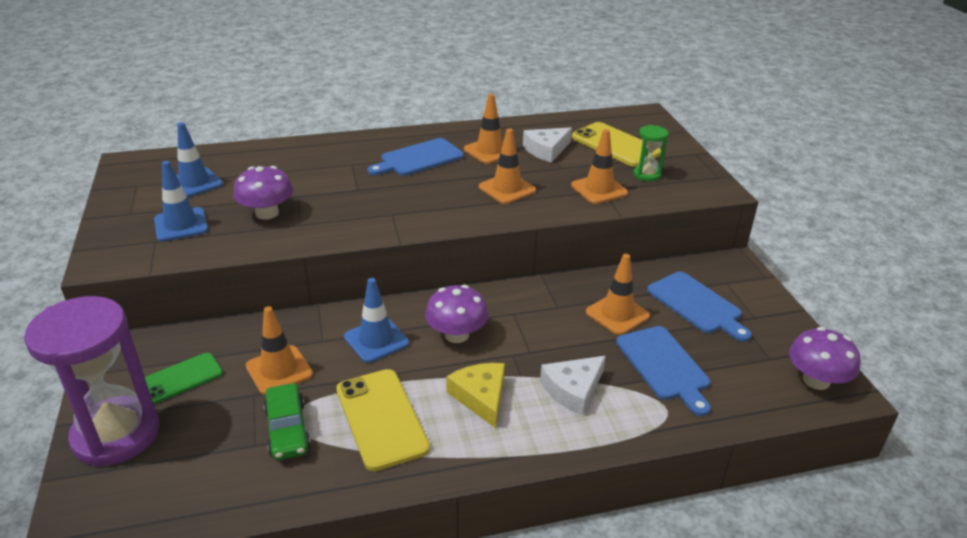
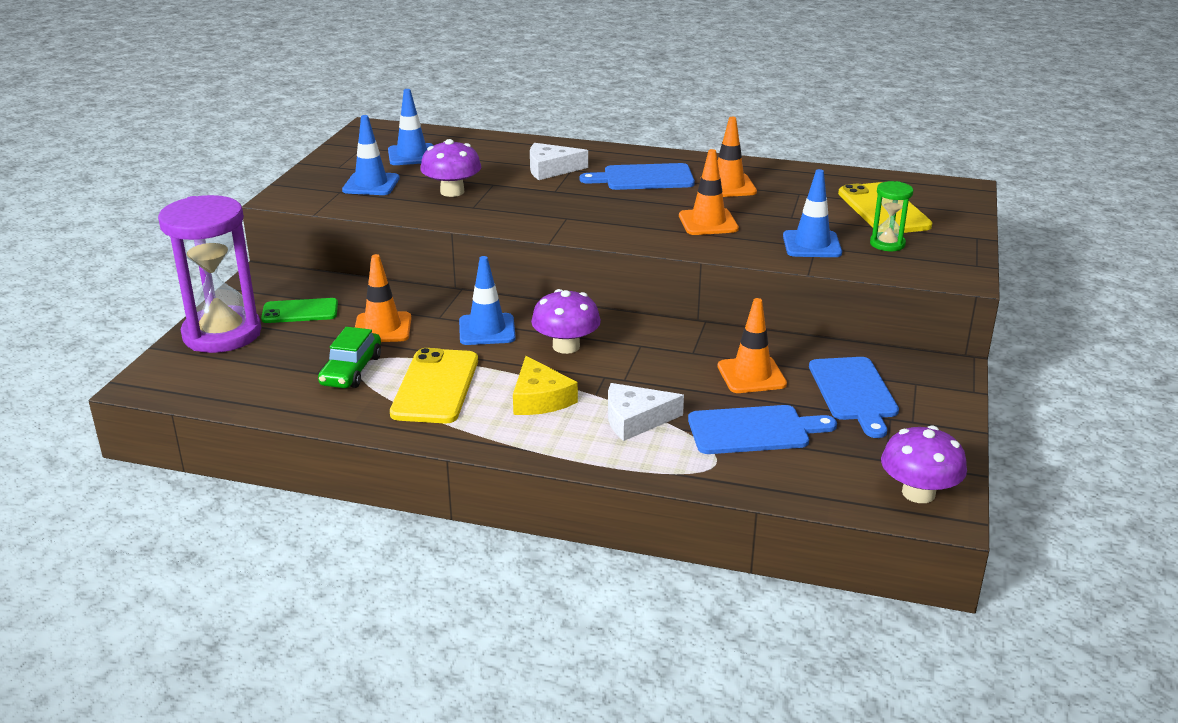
camera: 30 degrees right, 5 degrees down
yellow cheese [446,363,505,428] -> yellow cheese turned 150 degrees clockwise [513,356,578,415]
white cheese [523,127,572,163] -> white cheese moved to [530,143,588,180]
orange traffic cone [571,129,628,204] -> blue traffic cone [783,169,842,257]
blue cutting board [616,326,711,416] -> blue cutting board turned 105 degrees counterclockwise [688,405,837,454]

